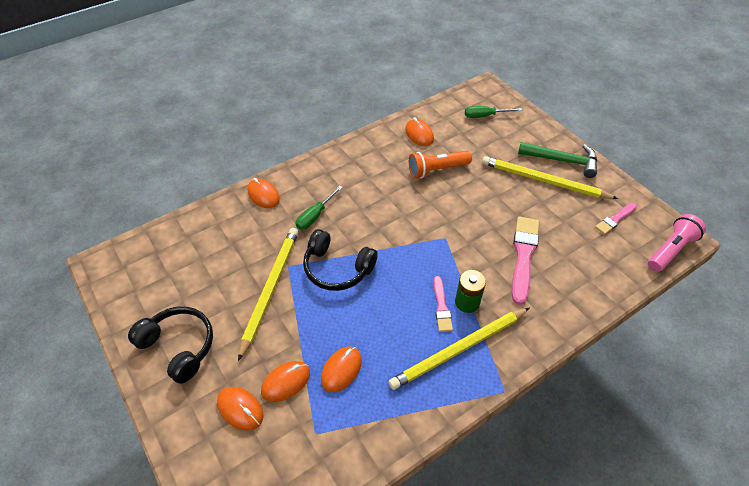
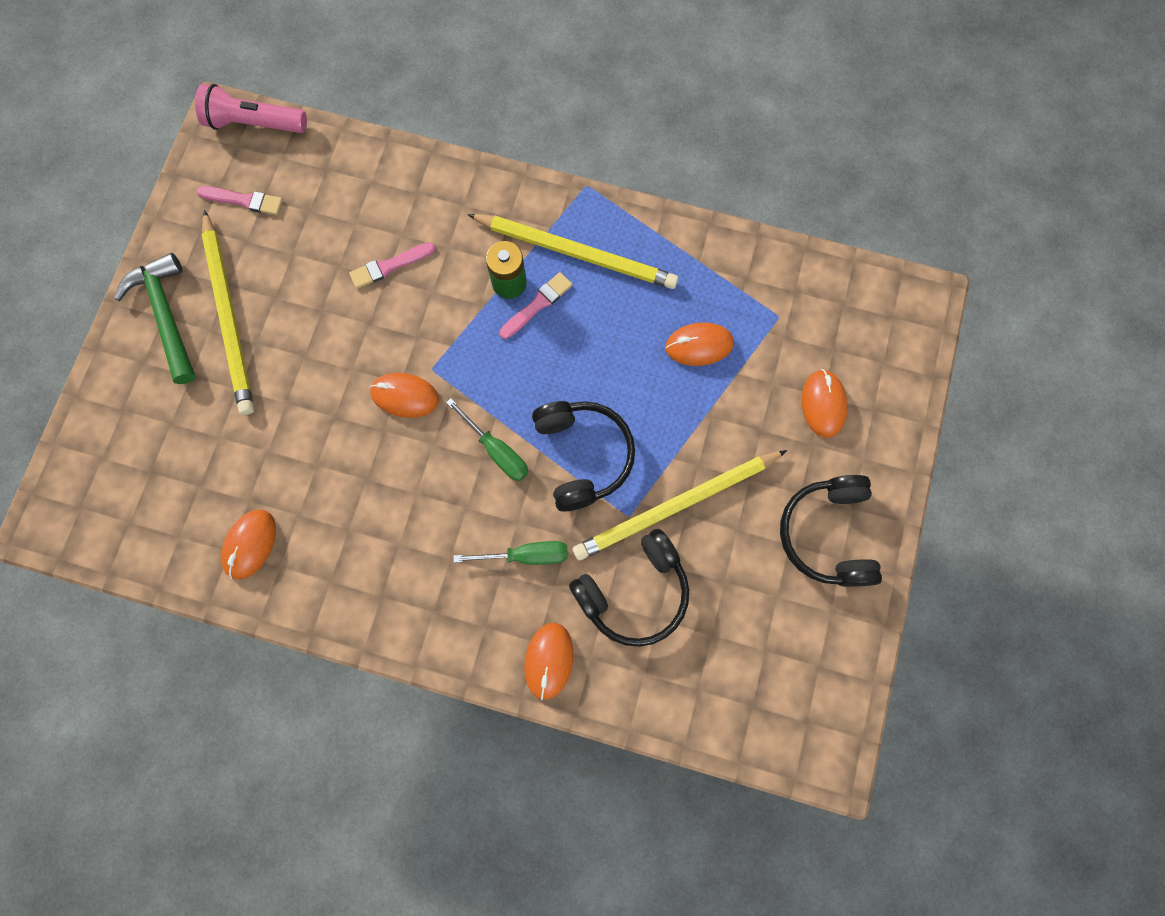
camera: 130 degrees left, 25 degrees up
orange mouse [261,361,310,402] -> orange mouse moved to [370,373,439,418]
orange flashlight [409,151,472,178] -> none
green screwdriver [465,106,522,118] -> green screwdriver moved to [446,398,528,481]
pink brush [512,216,539,305] -> pink brush [349,242,435,289], size x0.57
none -> black headphones [569,529,689,647]

